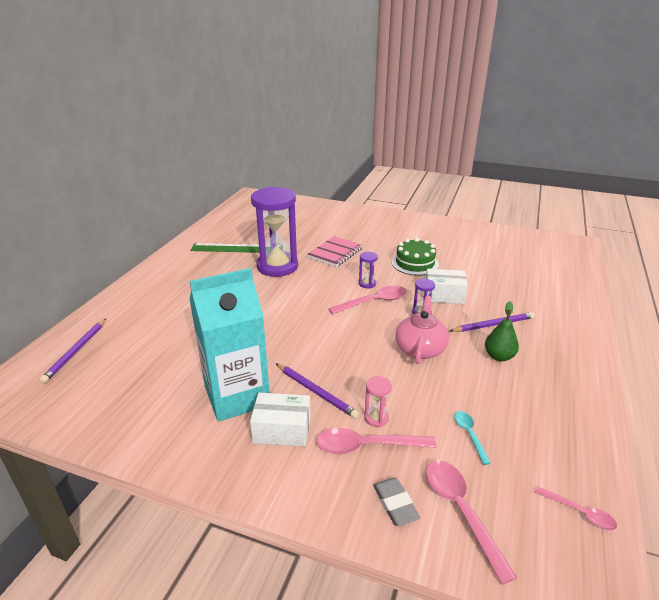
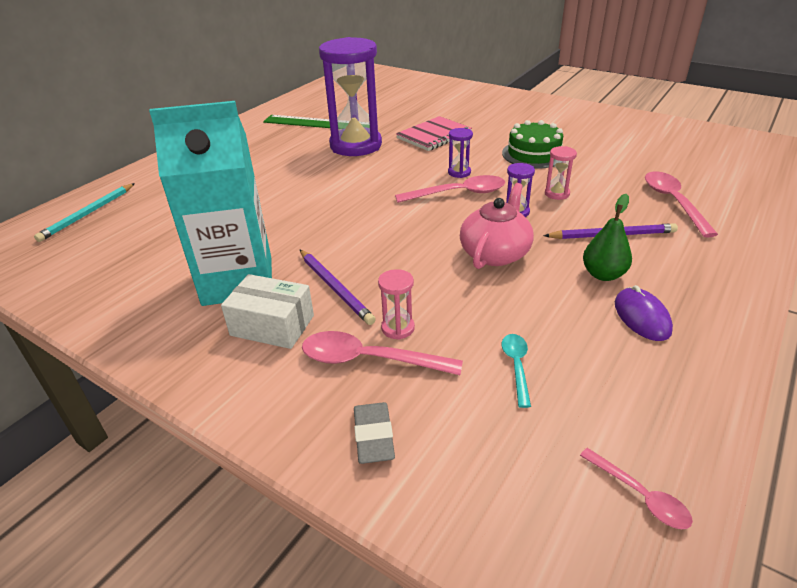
camera: 15 degrees right, 5 degrees up
purple pencil [40,319,106,383] -> turquoise pencil [34,183,135,242]
white box [426,269,468,304] -> pink hourglass [545,146,577,200]
pink spoon [426,460,517,585] -> pink spoon moved to [645,171,718,238]
none -> purple mouse [615,285,673,341]

